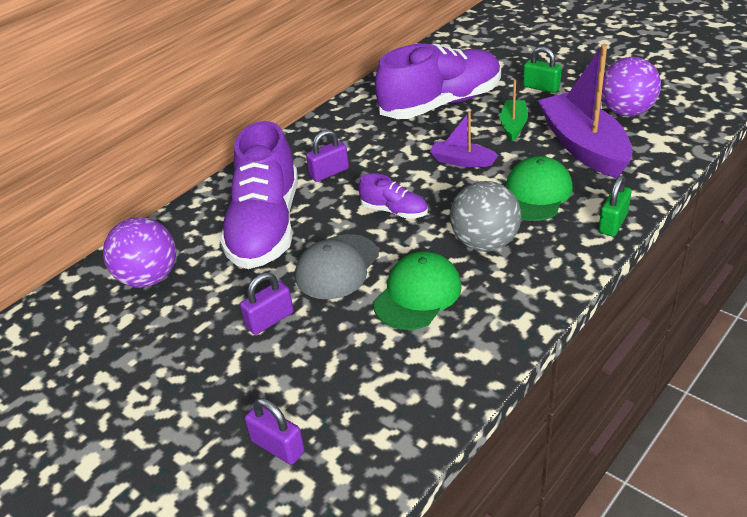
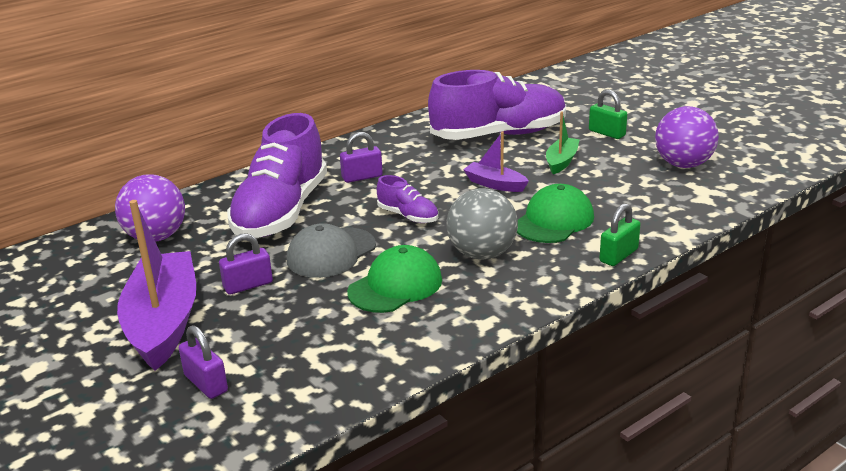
camera: 10 degrees right, 10 degrees down
purple boat [538,44,633,178] -> purple boat moved to [117,200,196,371]

